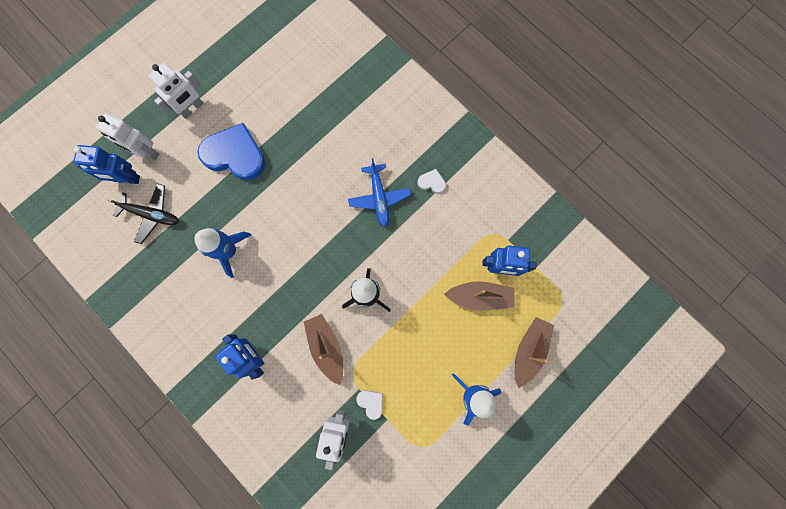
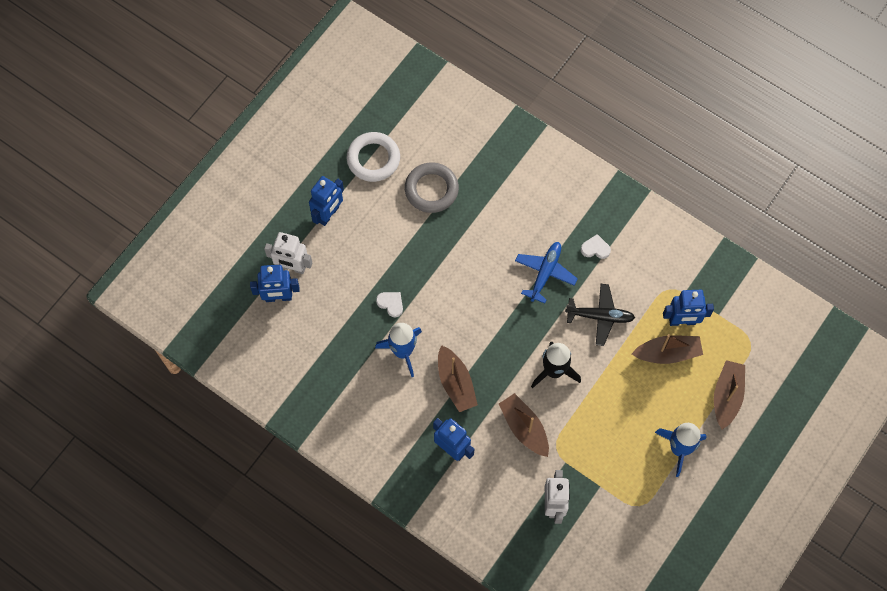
camera: 10 degrees left, 10 degrees down
black plane [107,184,179,244] -> black plane moved to [565,284,635,346]
white robot [148,63,203,119] -> blue robot [309,176,344,226]
blue heart [198,123,265,180] -> none
blue plane [348,158,411,227] -> blue plane turned 135 degrees counterclockwise [515,242,578,304]
white heart [356,390,383,420] -> white heart moved to [376,292,403,318]
none -> white ring [346,132,400,182]
none -> grey ring [405,162,459,213]
none -> brown boat [438,345,478,412]

